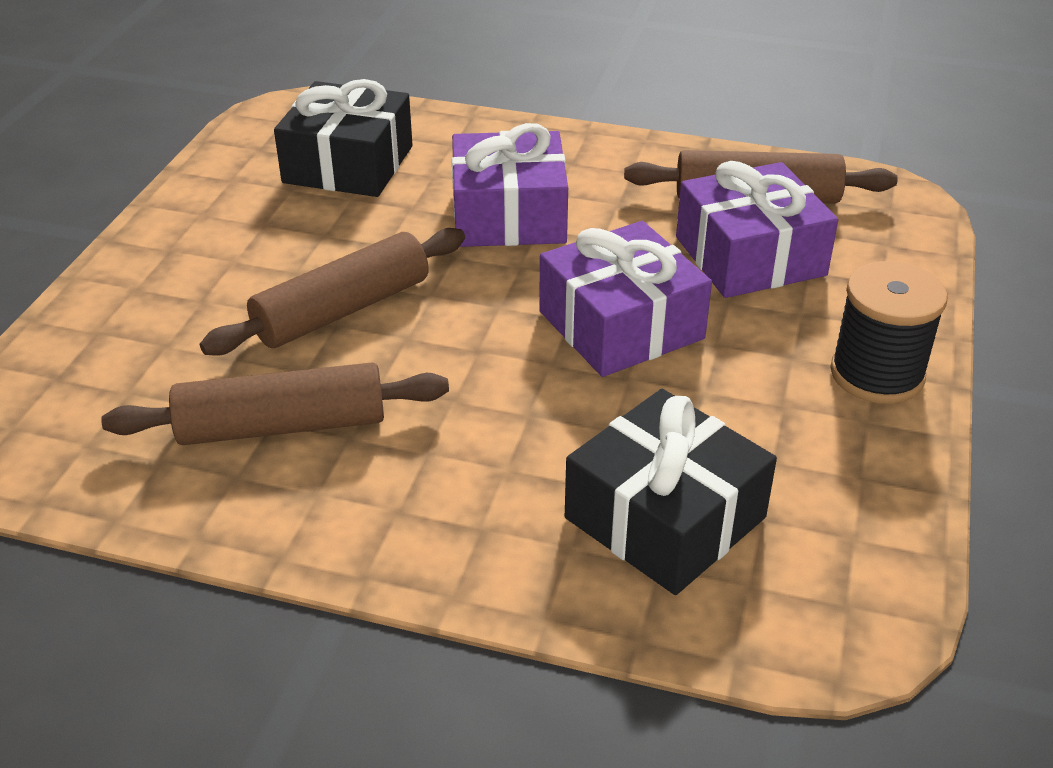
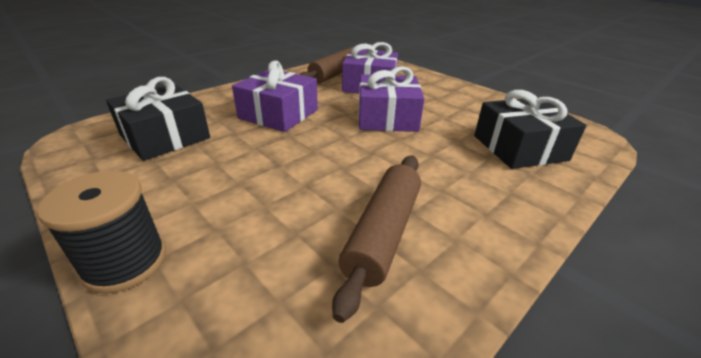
camera: 60 degrees left, 5 degrees down
brown rolling pin [200,228,465,356] -> none
black spool [830,261,948,404] -> black spool moved to [37,171,166,294]

